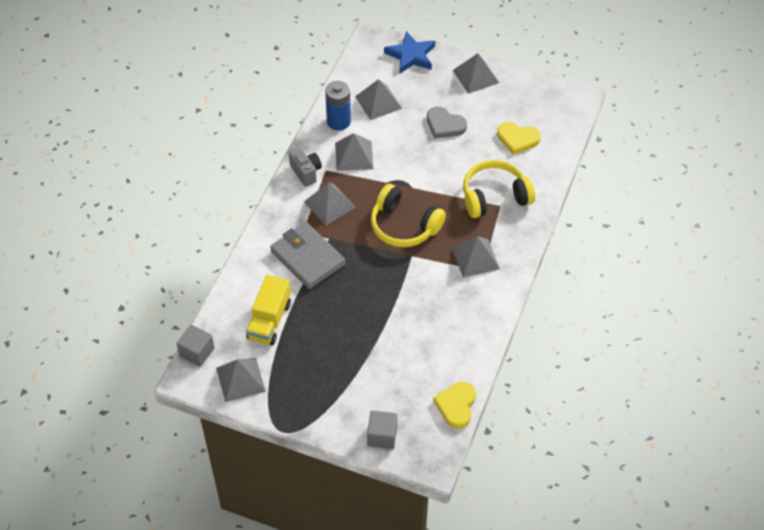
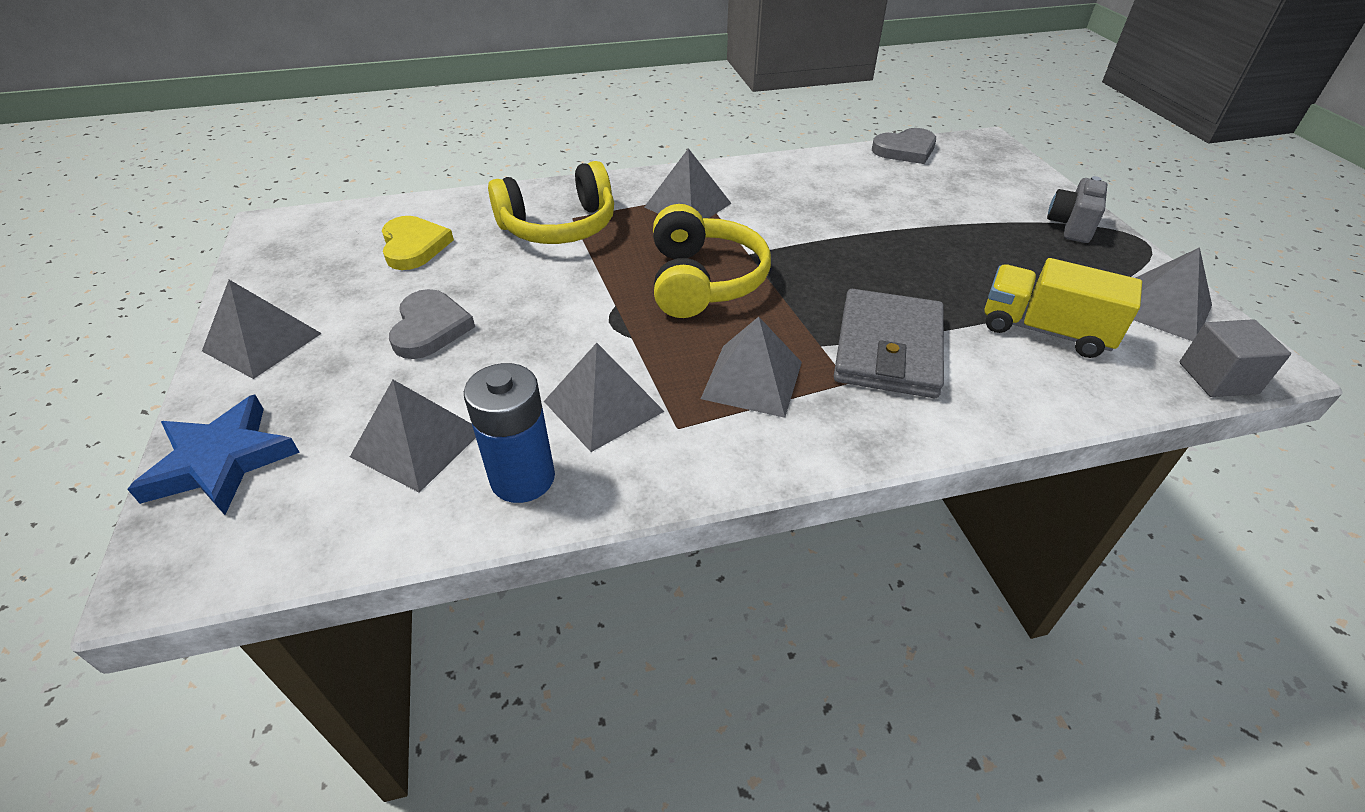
camera: 125 degrees left, 10 degrees down
yellow truck [246,275,291,345] -> yellow truck turned 135 degrees counterclockwise [985,258,1142,358]
grey camera [289,147,322,187] -> grey camera moved to [1047,176,1107,243]
grey cube [367,410,397,449] -> none
yellow heart [433,382,476,429] -> grey heart [872,128,936,164]
yellow headphones [463,160,535,218] -> yellow headphones turned 60 degrees counterclockwise [488,161,614,244]

